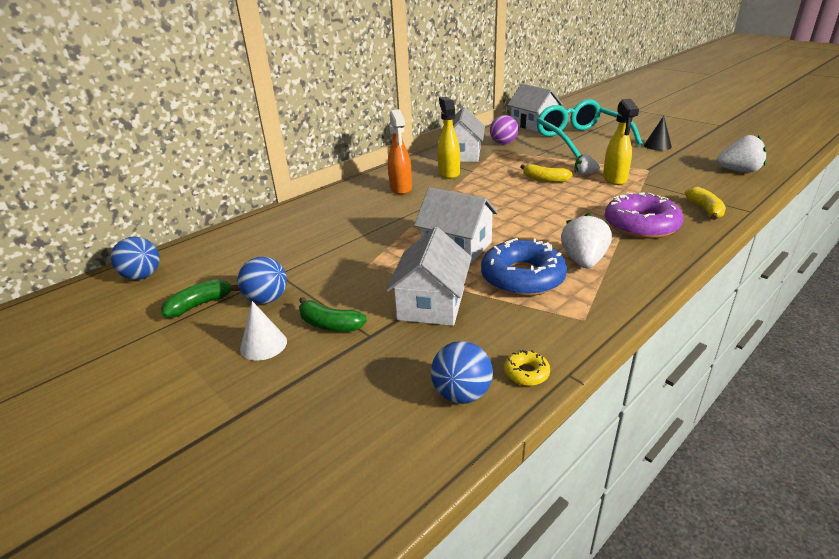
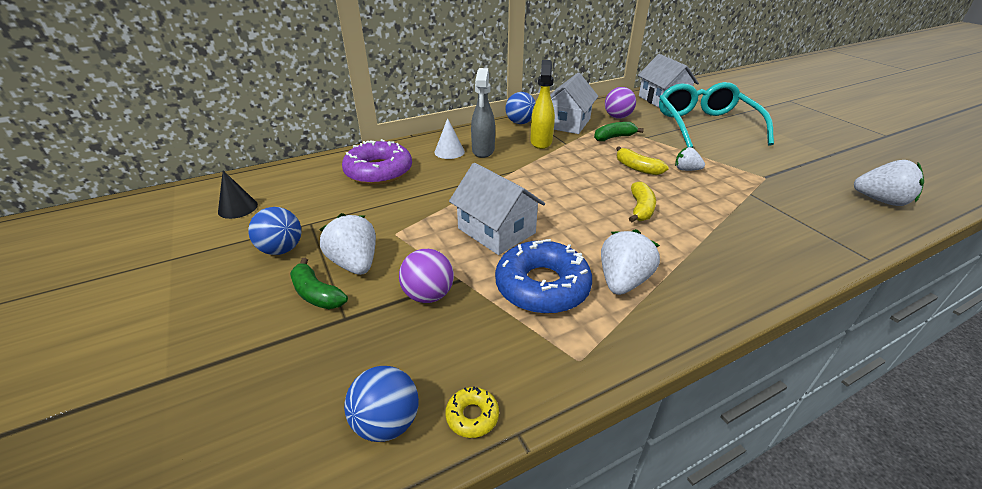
camera: 15 degrees right, 5 degrees up
blue ball [111,236,160,280] -> blue ball moved to [505,92,536,124]
green banana [161,279,240,318] -> green banana moved to [594,122,644,141]
white cone [240,301,287,361] -> white cone moved to [434,118,465,159]
white house [386,227,472,326] -> purple ball [399,249,454,303]
orange spray bottle [388,109,412,195] -> grey spray bottle [471,68,495,158]
yellow spray bottle [603,99,639,185] -> none
purple donut [605,192,684,239] -> purple donut moved to [342,139,412,185]
black cone [644,116,672,150] -> black cone moved to [218,171,258,219]
yellow banana [685,187,726,220] -> yellow banana moved to [629,181,656,222]
none -> white strawberry [319,213,376,275]

